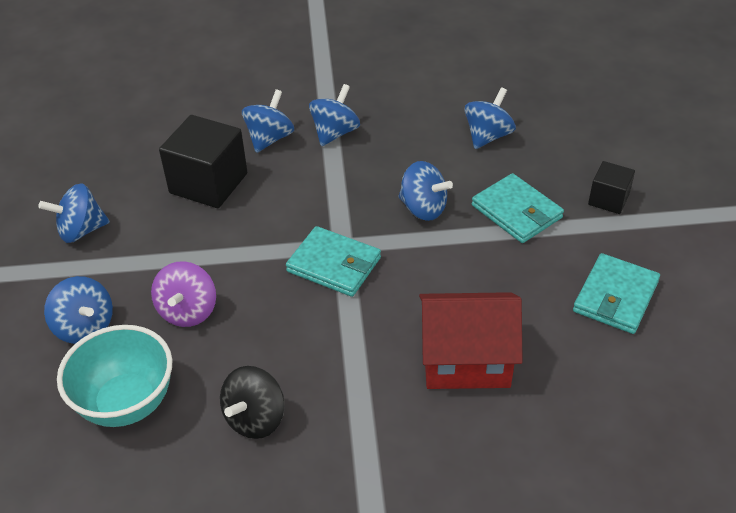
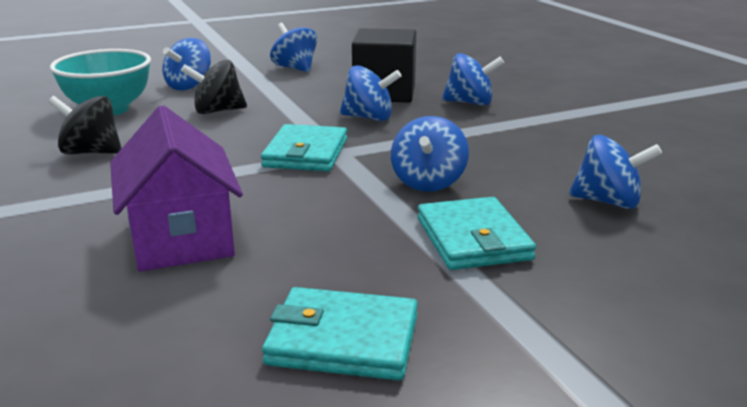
camera: 70 degrees right, 20 degrees down
purple spinning top [151,261,216,327] -> black spinning top [181,60,247,114]
blue spinning top [309,84,360,146] -> blue spinning top moved to [340,65,402,121]
red house [419,292,523,389] -> purple house [110,105,243,272]
turquoise wallet [472,173,564,243] -> turquoise wallet turned 45 degrees counterclockwise [418,197,536,270]
black cube [588,161,635,214] -> none

